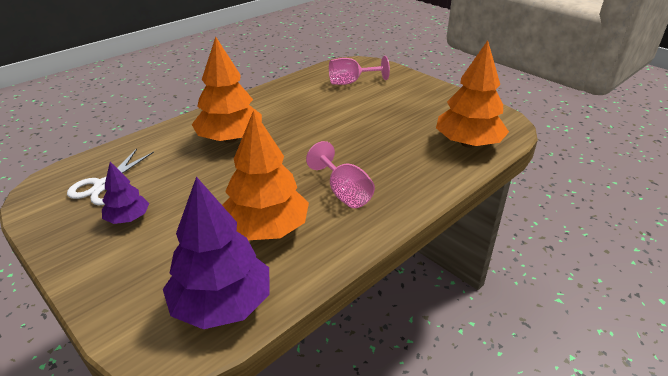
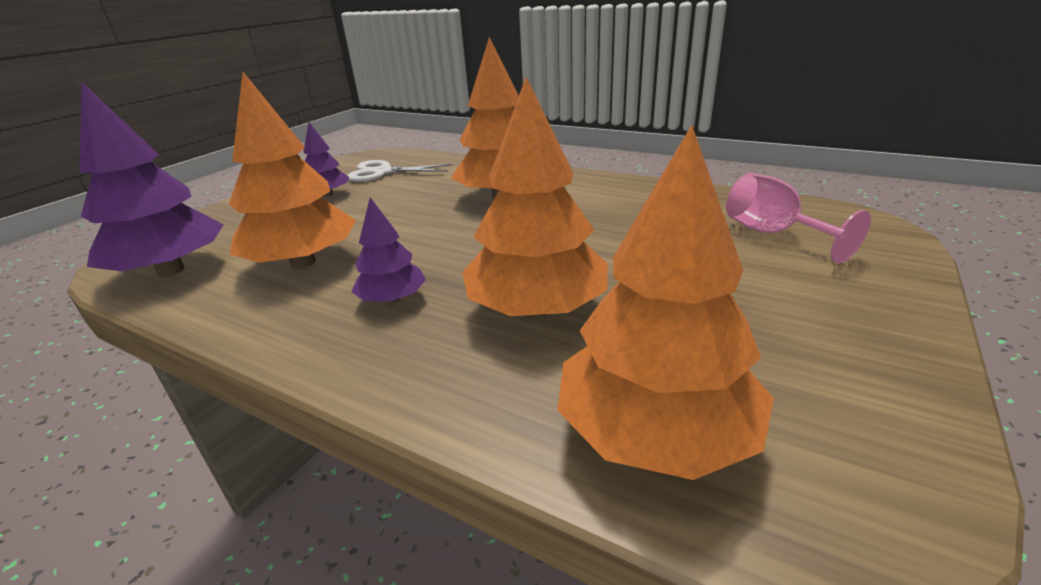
camera: 75 degrees right, 5 degrees down
pink goblet [306,141,375,208] -> purple tree [351,197,426,304]
none -> orange tree [462,77,608,317]

